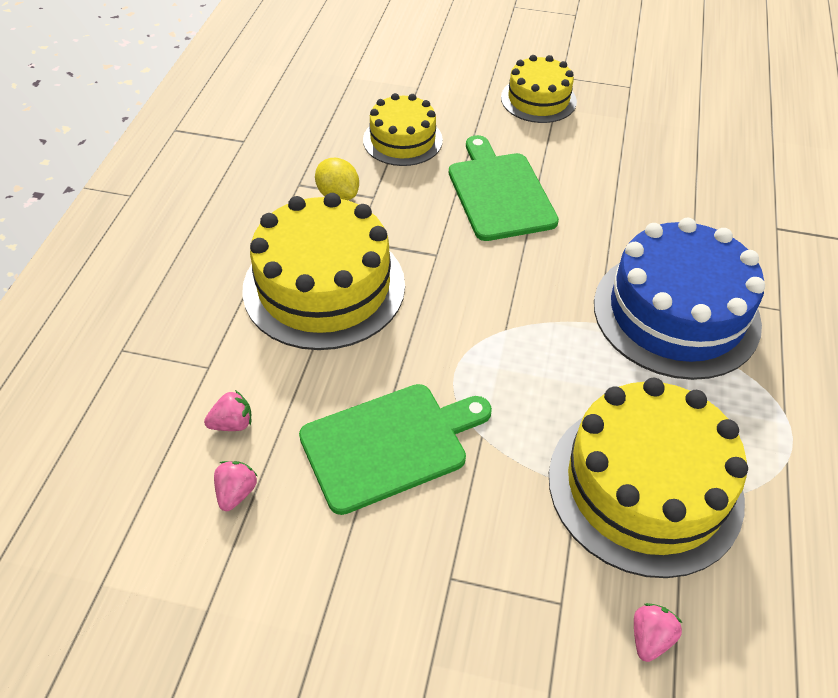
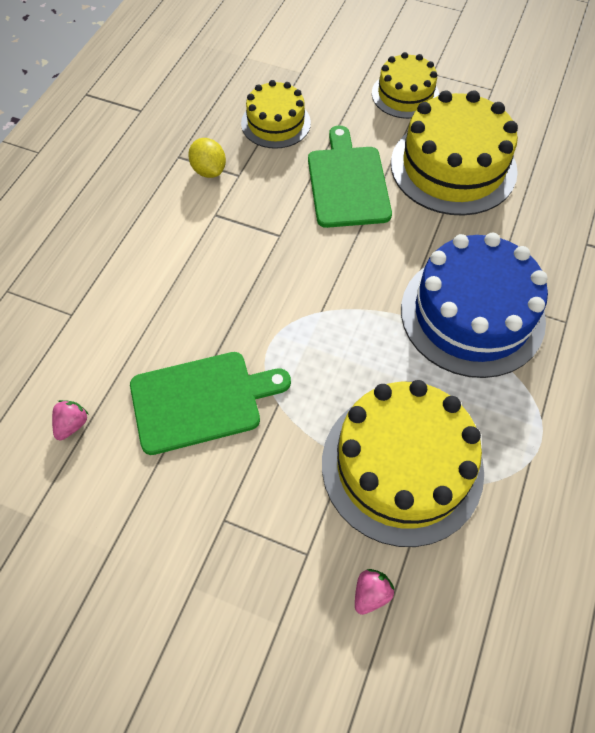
camera: 10 degrees right, 10 degrees up
pink strawberry [204,390,251,431] -> none
yellow cake [242,193,405,350] -> yellow cake moved to [391,90,518,216]

